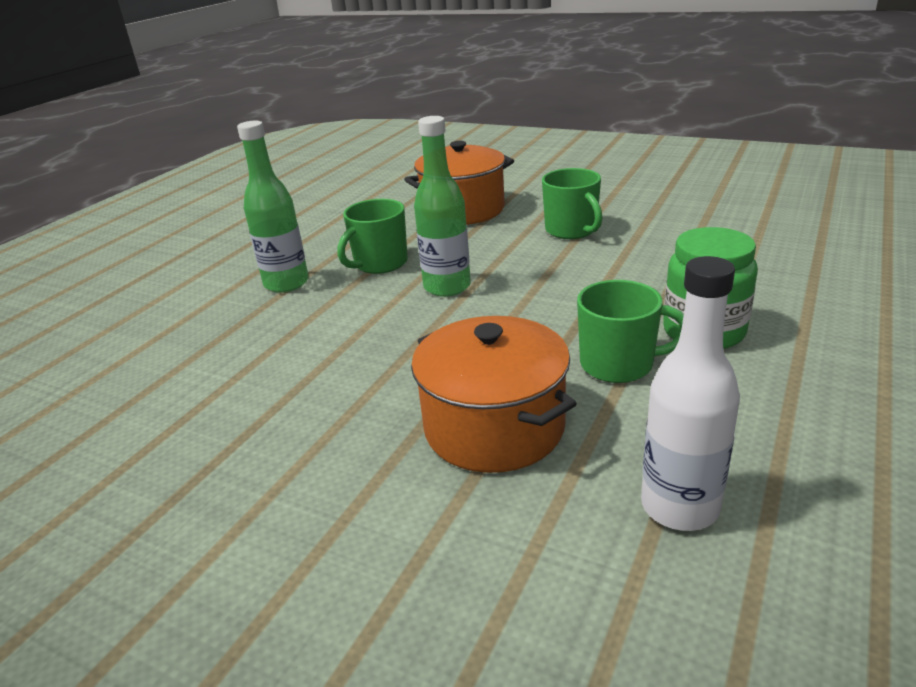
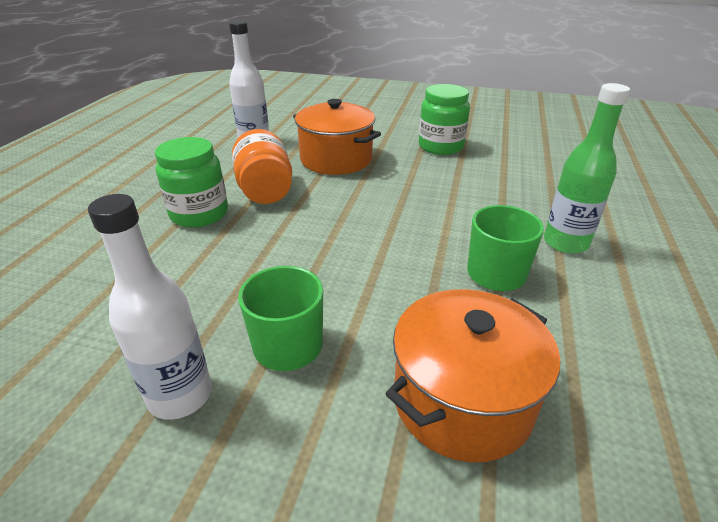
camera: 165 degrees right, 5 degrees up
green bottle [414,116,471,297] -> none
green mug [577,280,684,383] -> orange jar [232,129,292,204]
none -> white bottle [88,194,212,420]
none -> green jar [419,84,470,155]

